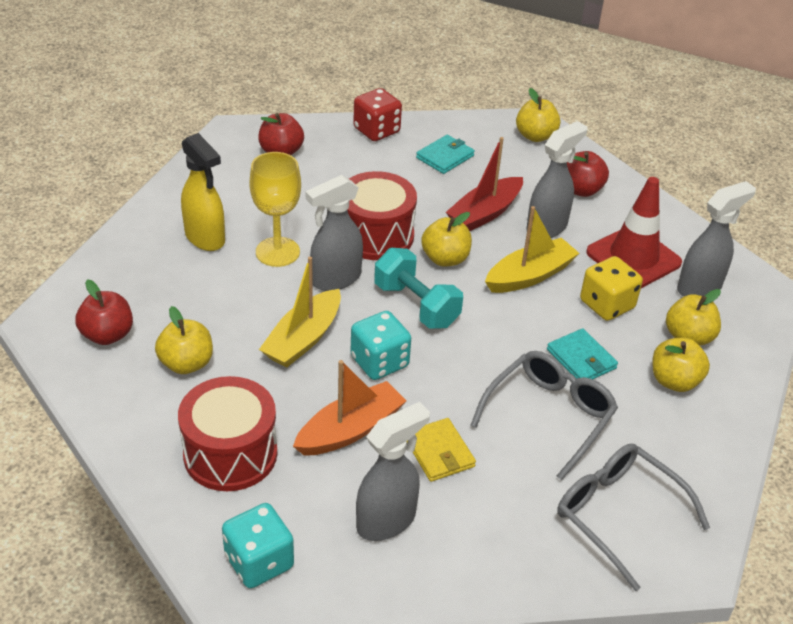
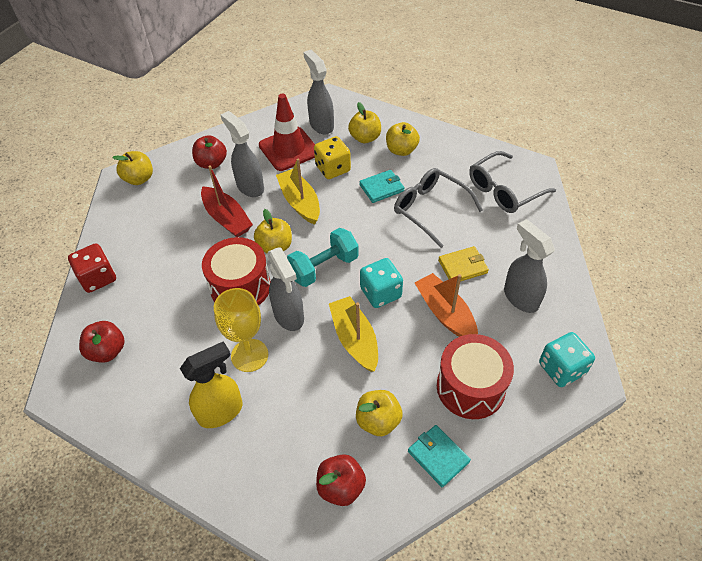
camera: 80 degrees left, 10 degrees up
yellow boat [259,257,341,367] -> yellow boat turned 150 degrees counterclockwise [329,296,378,372]
turquoise wallet [416,135,475,174] -> turquoise wallet moved to [408,425,471,487]

